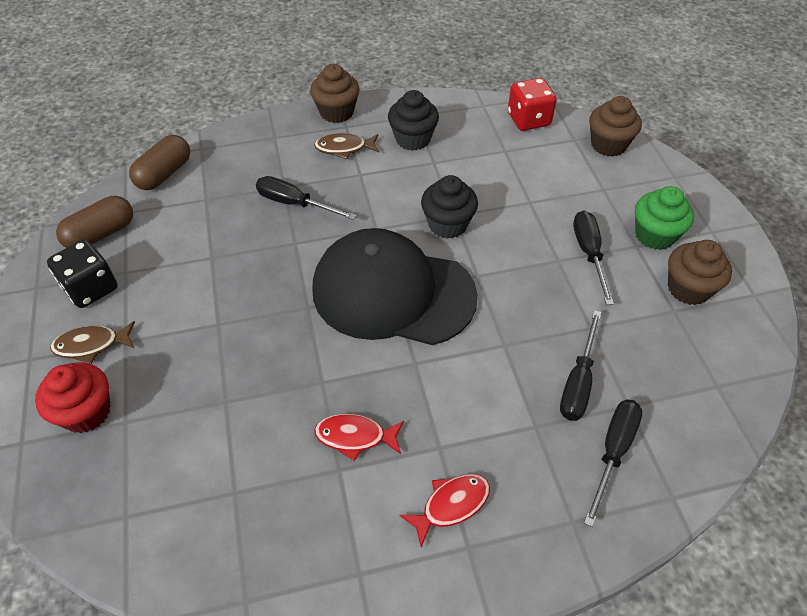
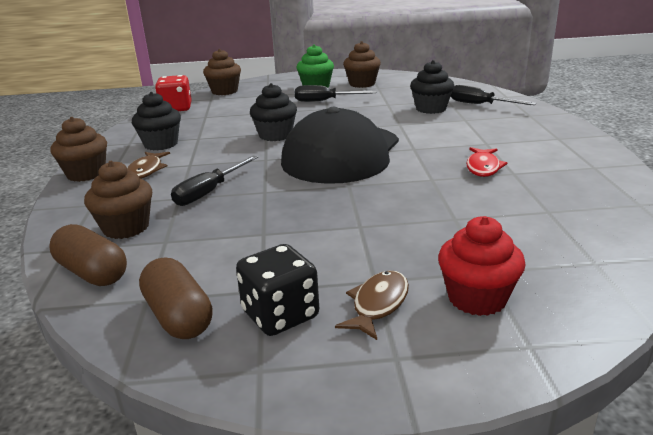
camera: 80 degrees left, 25 degrees down
brown fish [50,321,135,364] -> brown fish turned 150 degrees counterclockwise [335,271,409,340]
red fish [399,474,490,547] -> none
black screwdriver [560,310,602,421] -> black cupcake [410,60,454,114]
none -> brown cupcake [84,161,152,239]

